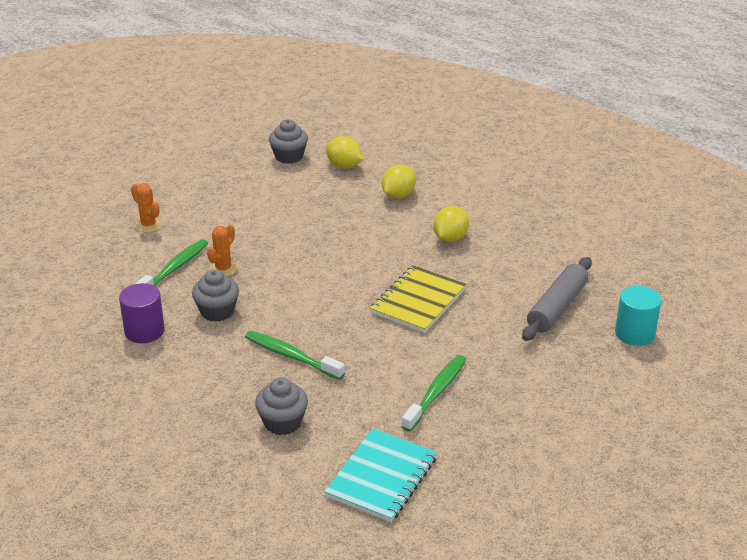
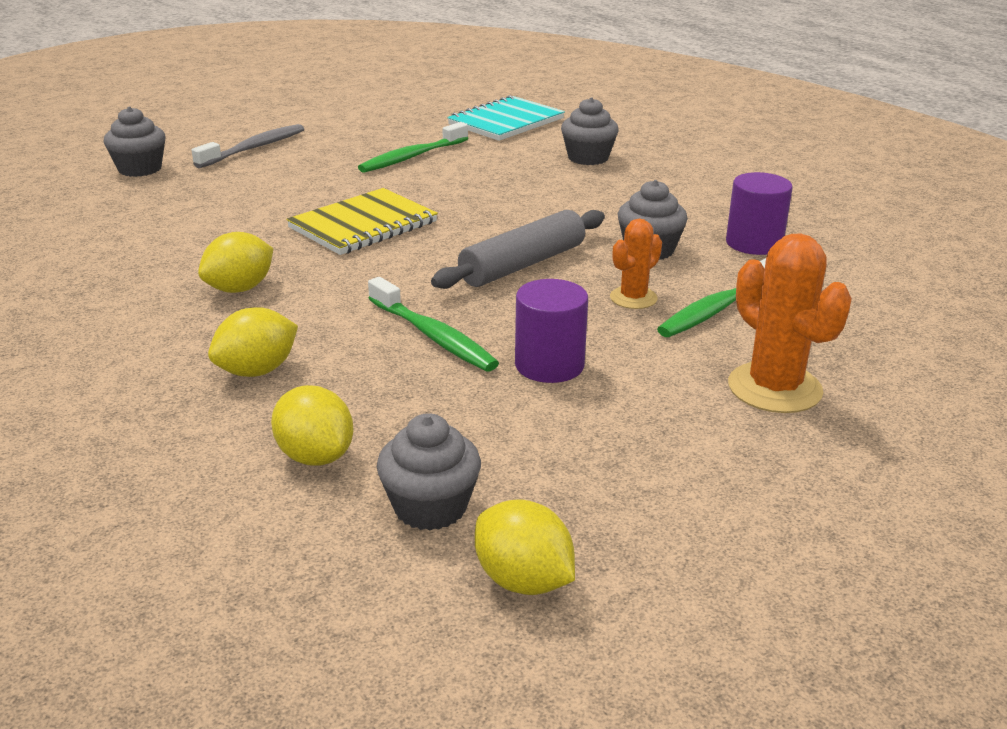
camera: 165 degrees left, 5 degrees down
orange cactus [131,183,162,233] -> orange cactus [728,233,852,413], size x1.70
green toothbrush [245,331,345,380] -> green toothbrush moved to [368,277,499,372]
grey rolling pin [522,257,592,341] -> grey rolling pin moved to [431,210,605,289]
turquoise cylinder [615,286,661,346] -> grey cupcake [104,107,166,177]
none -> grey toothbrush [192,124,304,168]
none -> yellow lemon [475,500,575,595]
none -> purple cylinder [515,279,588,383]

